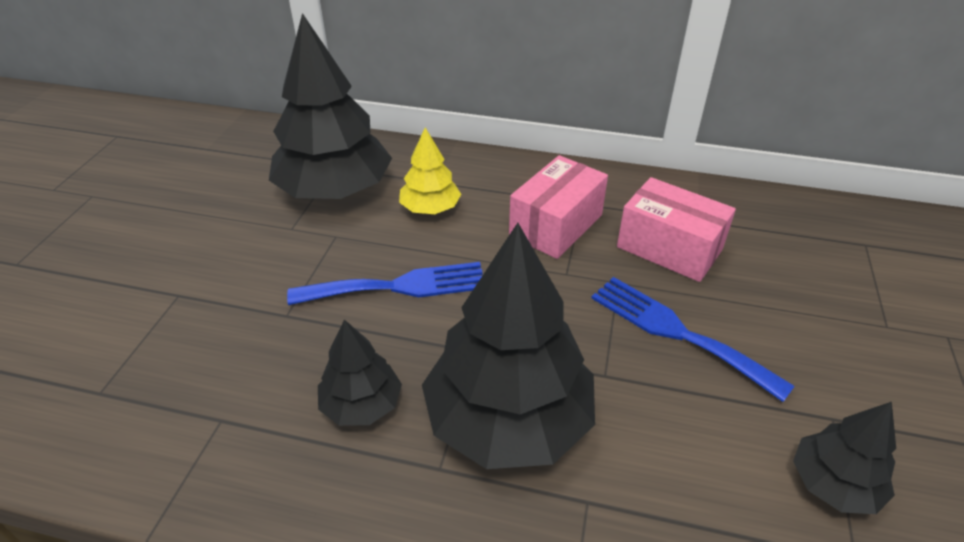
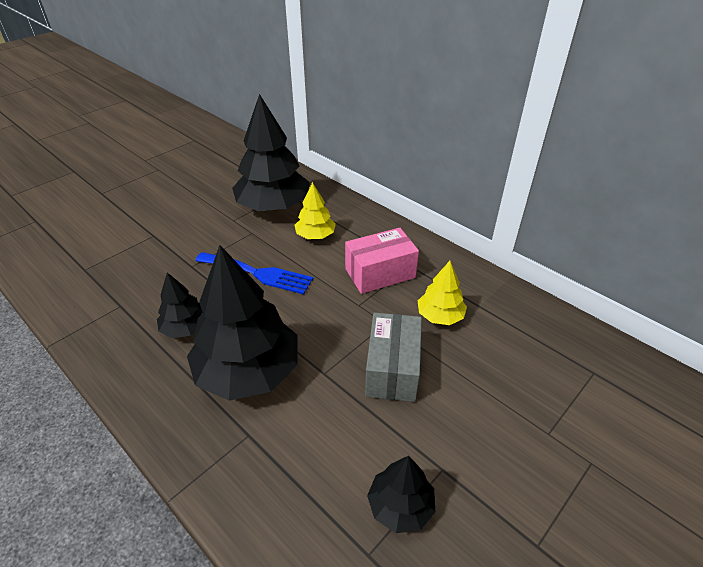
camera: 30 degrees right, 0 degrees up
blue fork [591,277,795,402] -> grey box [365,312,422,402]
pink box [617,177,736,282] -> yellow tree [418,261,467,325]

